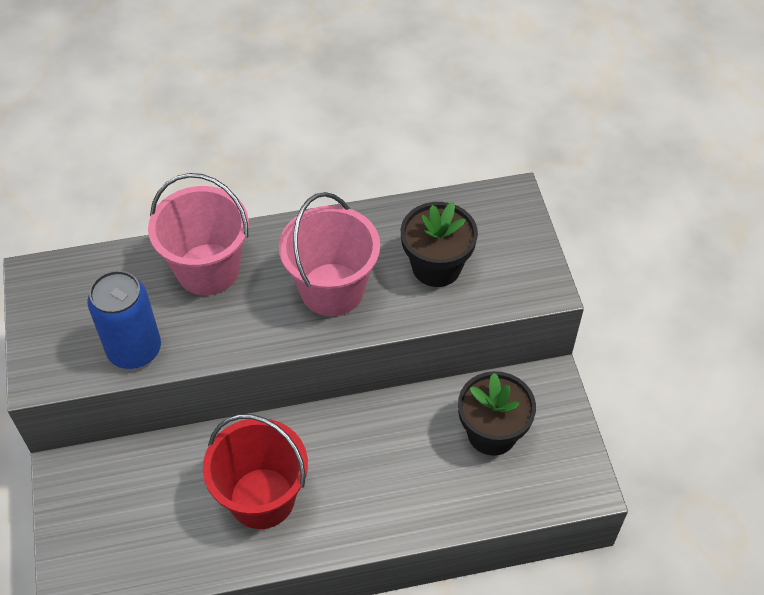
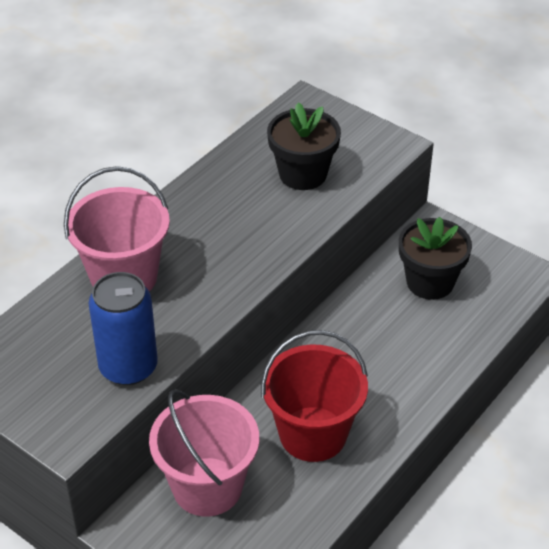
camera: 40 degrees left, 10 degrees down
pink bucket [279,192,380,316] -> pink bucket moved to [149,389,259,517]

